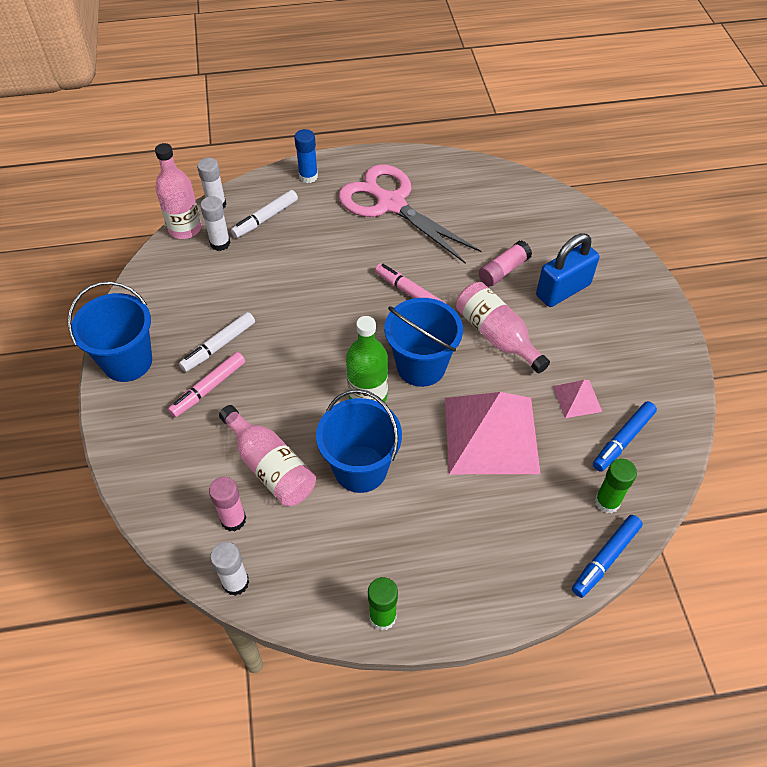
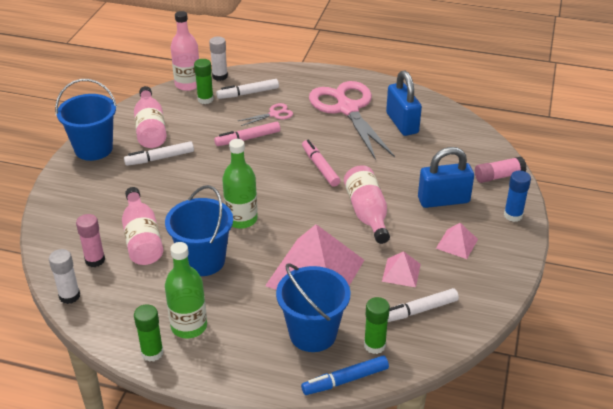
camera: 25 degrees right, 15 degrees down
pink marker [168,352,245,418] -> pink marker moved to [214,122,280,146]
white glue stick [200,196,230,251] -> green glue stick [194,59,214,104]
blue glue stick [294,129,318,183] -> blue glue stick moved to [504,170,531,222]
blue bucket [384,298,463,387] -> blue bucket moved to [276,263,350,352]
pink glue stick [479,240,532,286] -> pink glue stick moved to [475,157,527,183]
blue marker [593,401,657,472] -> white marker [388,288,459,322]
none -> pink bottle [134,86,167,148]
none -> green bottle [165,242,207,338]
none -> pink scissors [238,103,293,126]
none -> blue padlock [386,70,422,136]
none -> pink pyramid [436,223,478,259]

